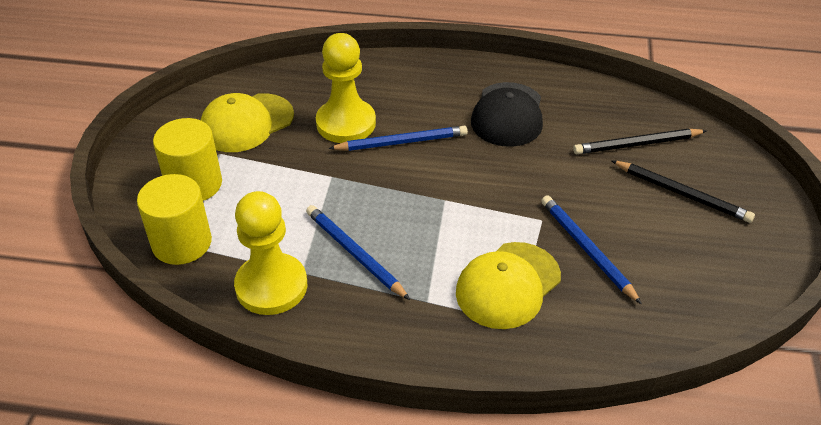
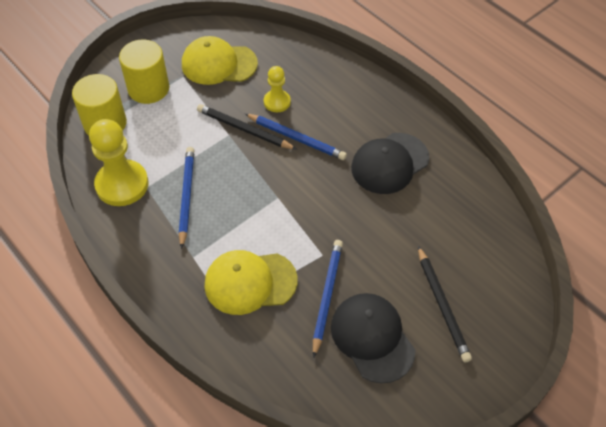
camera: 40 degrees right, 10 degrees up
yellow pawn [316,33,376,143] -> yellow pawn [264,66,291,112], size x0.56
black pencil [573,129,707,154] -> black pencil moved to [197,104,297,150]
none -> black cap [331,293,415,383]

